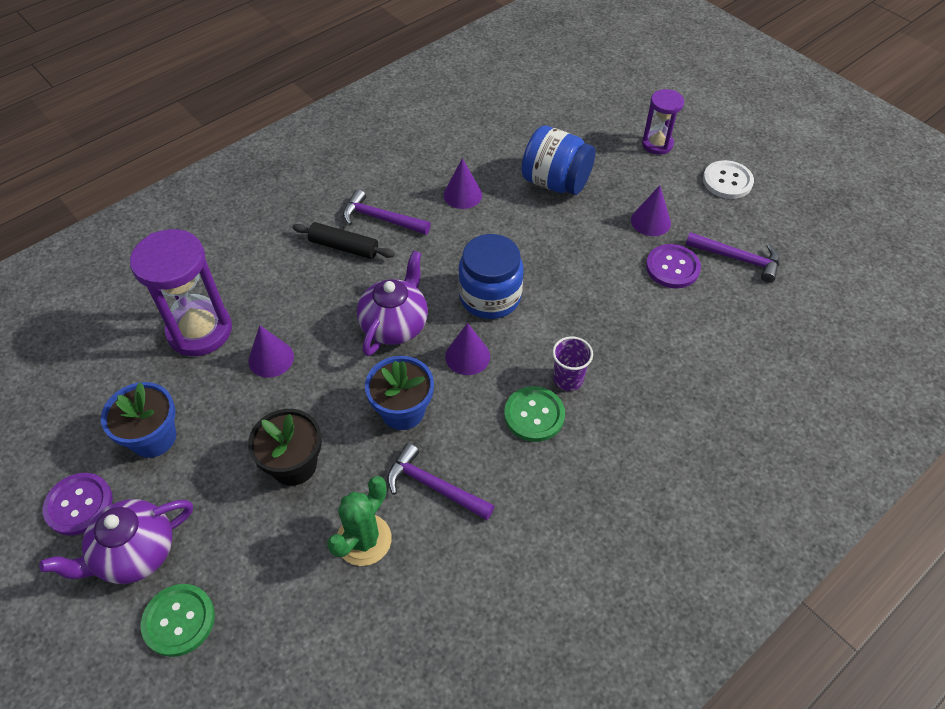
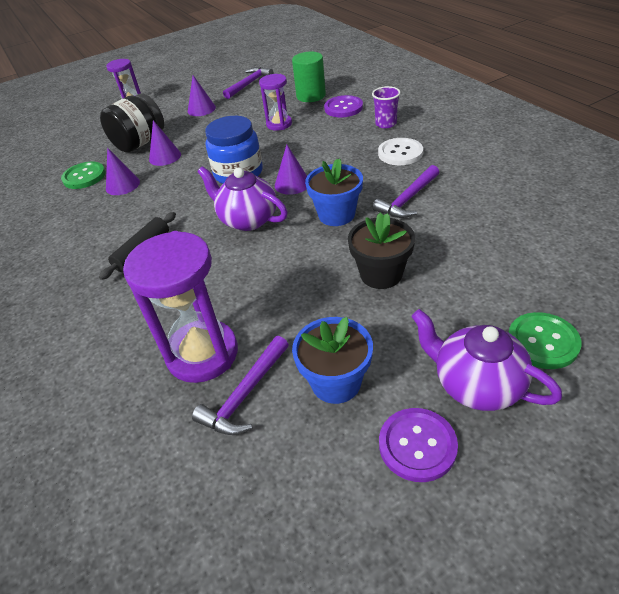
camera: 75 degrees left, 10 degrees down
purple teapot [39,499,193,584] -> purple teapot turned 150 degrees clockwise [412,309,562,411]
purple cone [248,325,294,378] -> purple cone moved to [149,120,181,166]
green cactus [327,476,392,566] -> none
purple hammer [343,189,431,235] -> purple hammer moved to [192,336,289,435]
green button [504,386,565,442] -> green button moved to [61,162,106,189]
blue jar [521,125,595,195] -> black jar [100,93,164,153]
purple cup [552,337,593,391] -> purple cup moved to [372,86,401,128]
purple button [646,244,701,288] -> purple button moved to [324,95,363,117]
white button [703,160,754,199] -> white button moved to [378,138,423,165]
none -> purple hourglass [259,74,292,131]
none -> green cylinder [292,52,326,102]

